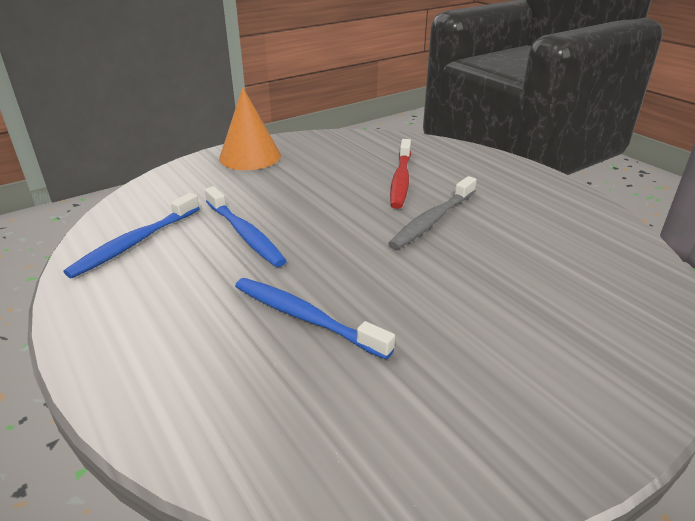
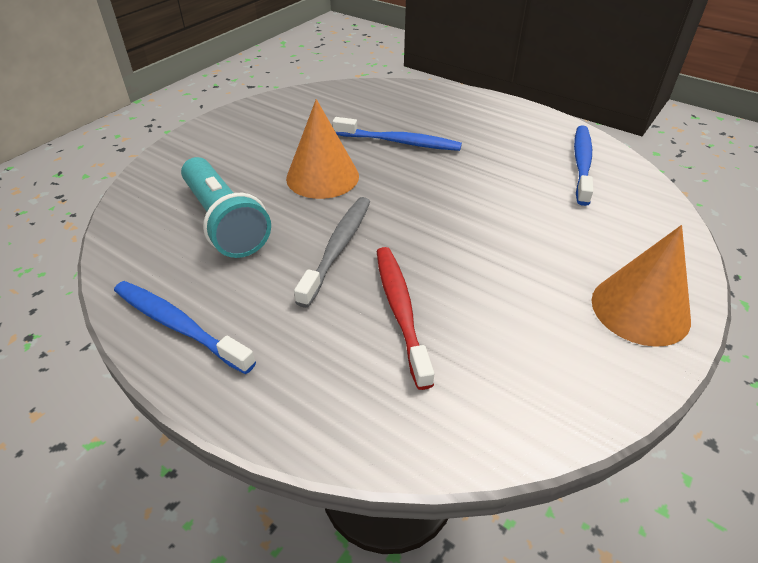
camera: 160 degrees right, 10 degrees up
blue toothbrush [205,186,287,267] -> blue toothbrush moved to [114,281,256,374]
none -> turquoise flashlight [181,157,271,258]
none -> orange cone [286,99,359,199]

